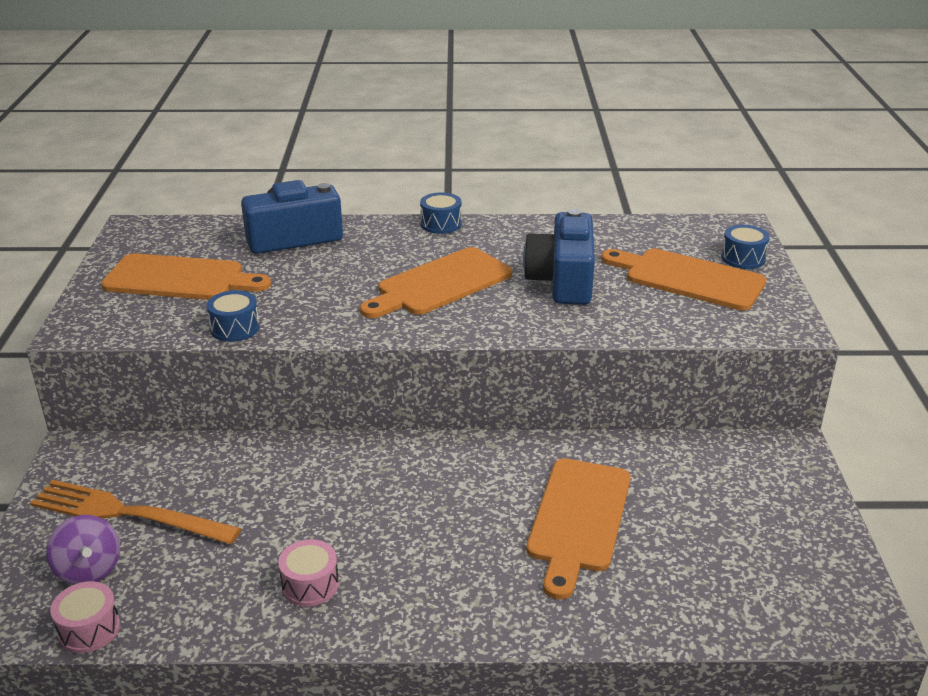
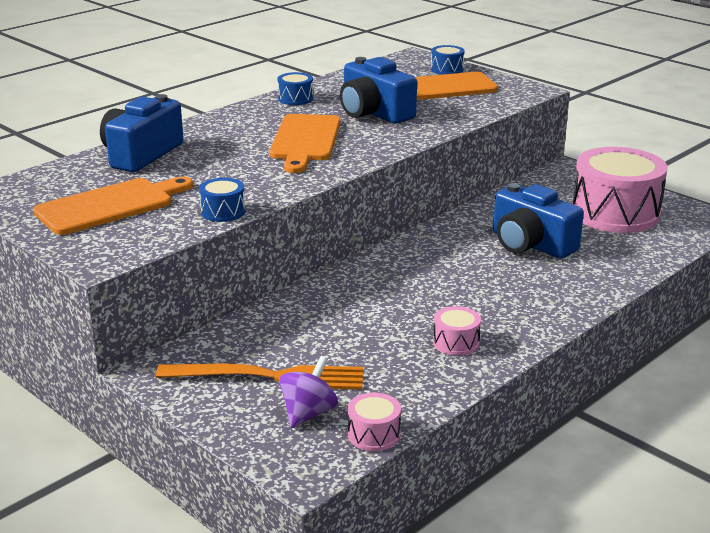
camera: 45 degrees left, 5 degrees down
orange fork [30,480,241,544] -> orange fork turned 150 degrees counterclockwise [156,364,364,390]
purple spinning top [46,515,120,585] -> purple spinning top turned 75 degrees counterclockwise [279,356,338,428]
blue drum [420,192,461,234] -> blue drum moved to [278,72,313,105]
orange cutting board [526,458,631,599] -> blue camera [493,183,584,259]
none -> pink drum [572,147,668,233]

